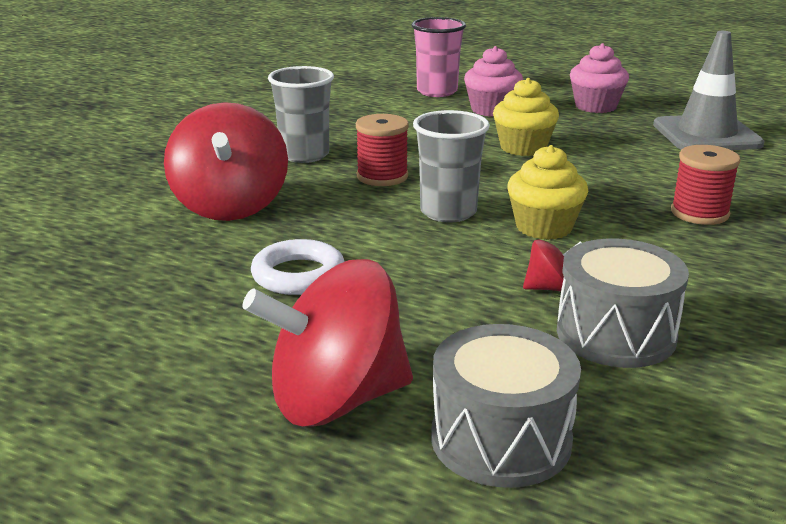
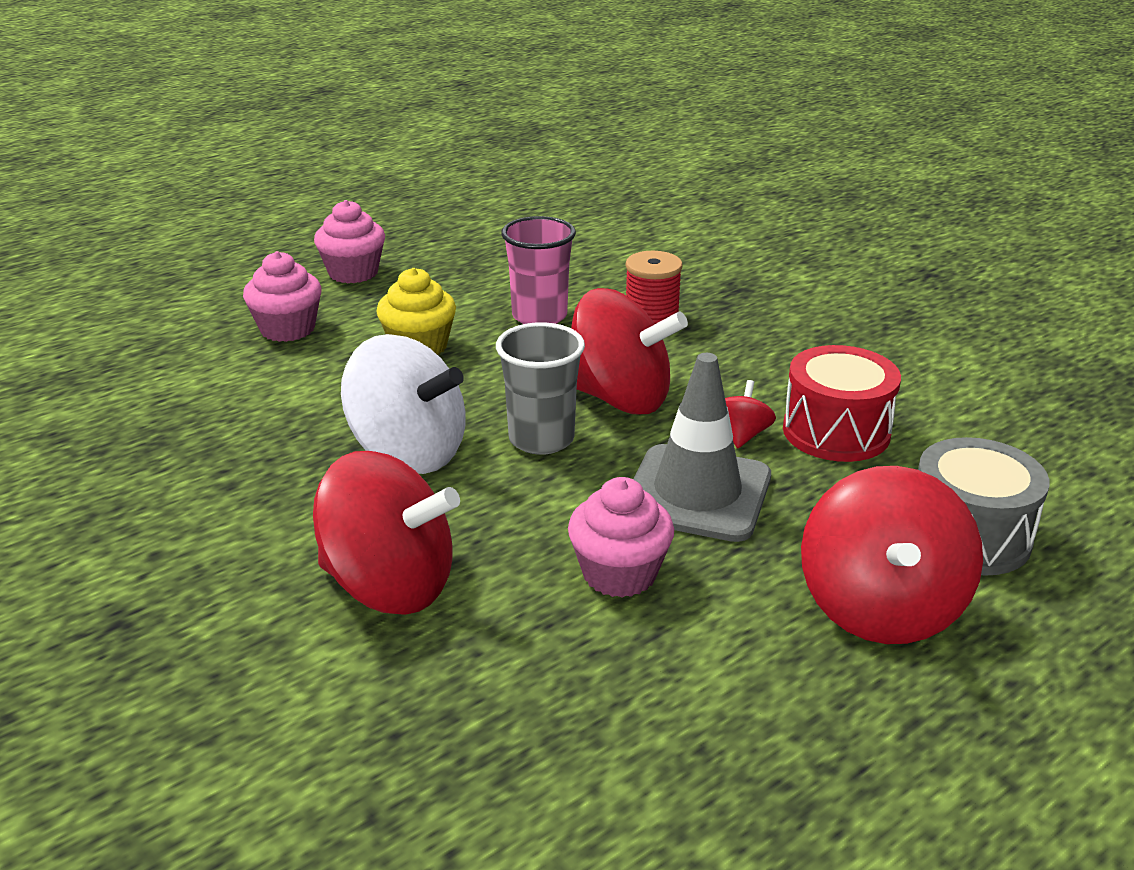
camera: 65 degrees left, 5 degrees up
white ring [251,239,345,295] -> pink cupcake [568,477,674,598]
grey cup [268,66,334,163] -> none
red spool [356,114,409,186] -> white spinning top [341,334,466,474]
pink cup [412,17,466,97] -> pink cup moved to [501,216,576,324]
yellow cupcake [507,145,588,240] -> red spinning top [571,288,688,414]
grey drum [557,239,689,368] -> red drum [783,345,901,462]
grey traffic cone [653,31,764,150] -> grey traffic cone moved to [633,353,771,542]

